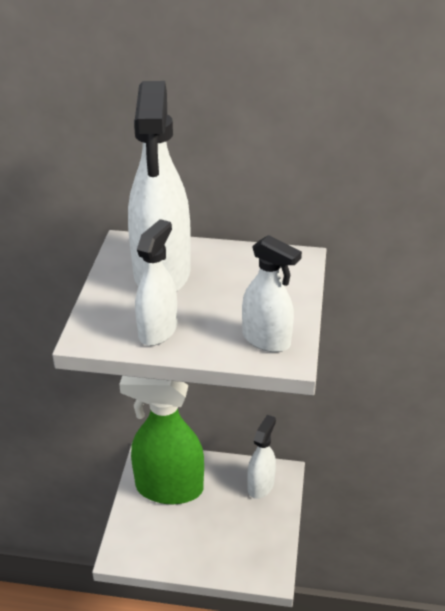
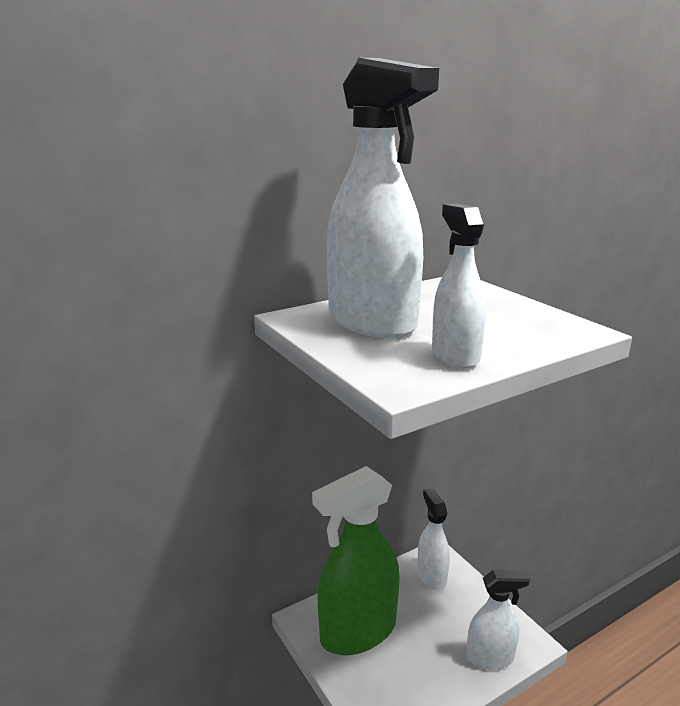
camera: 40 degrees left, 15 degrees down
white spray bottle [242,235,302,352] -> white spray bottle moved to [466,570,530,670]

